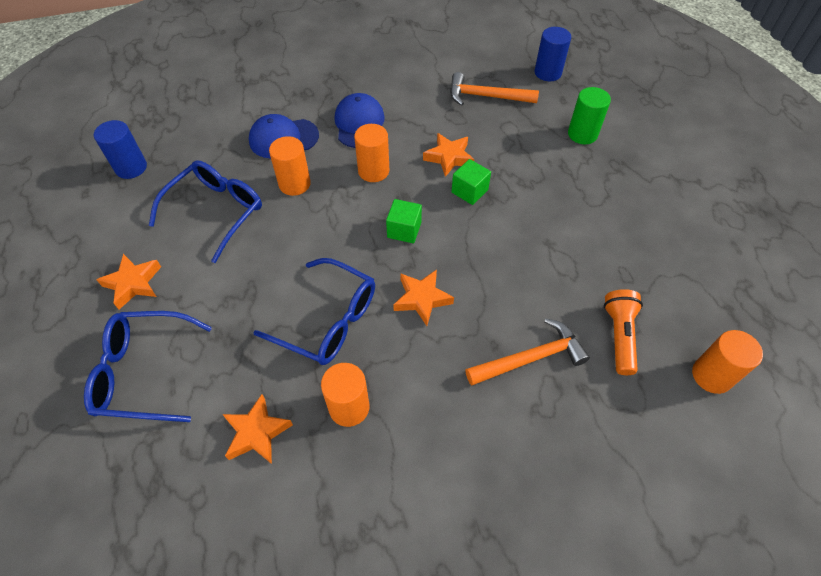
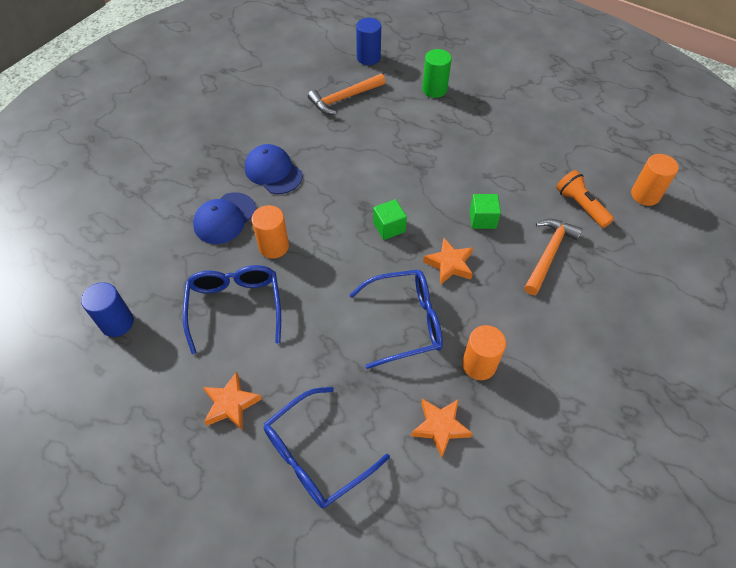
camera: 40 degrees left, 0 degrees up
orange cylinder [354,124,389,182] -> none
orange star [423,133,474,177] -> none
green cube [452,159,491,205] -> green cube moved to [470,194,501,229]

